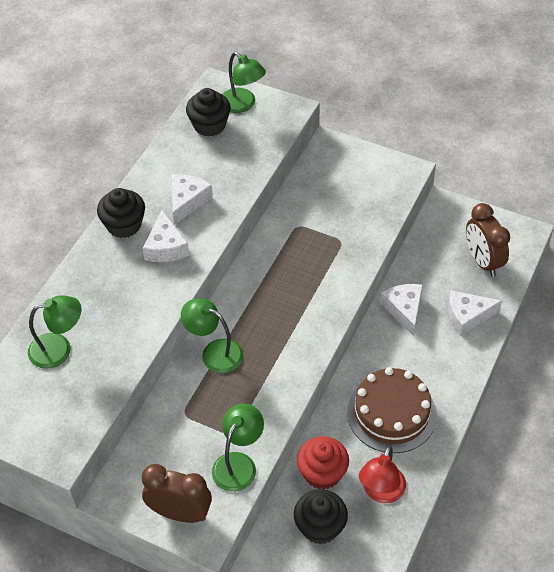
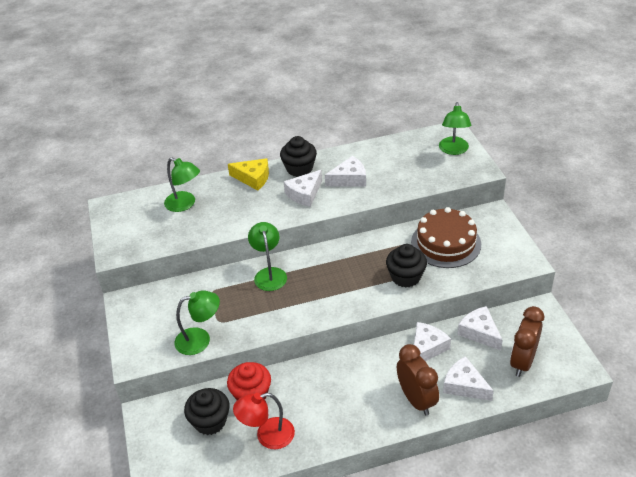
camera: 50 degrees right, 10 degrees down
brown clock [142,464,212,523] -> brown clock moved to [397,344,439,416]
black cupcake [186,88,231,137] -> black cupcake moved to [386,244,427,288]
brown cake [347,367,437,453] -> brown cake moved to [411,207,481,268]
none -> yellow cheese [228,158,269,191]
none -> white cheese [457,306,503,350]

